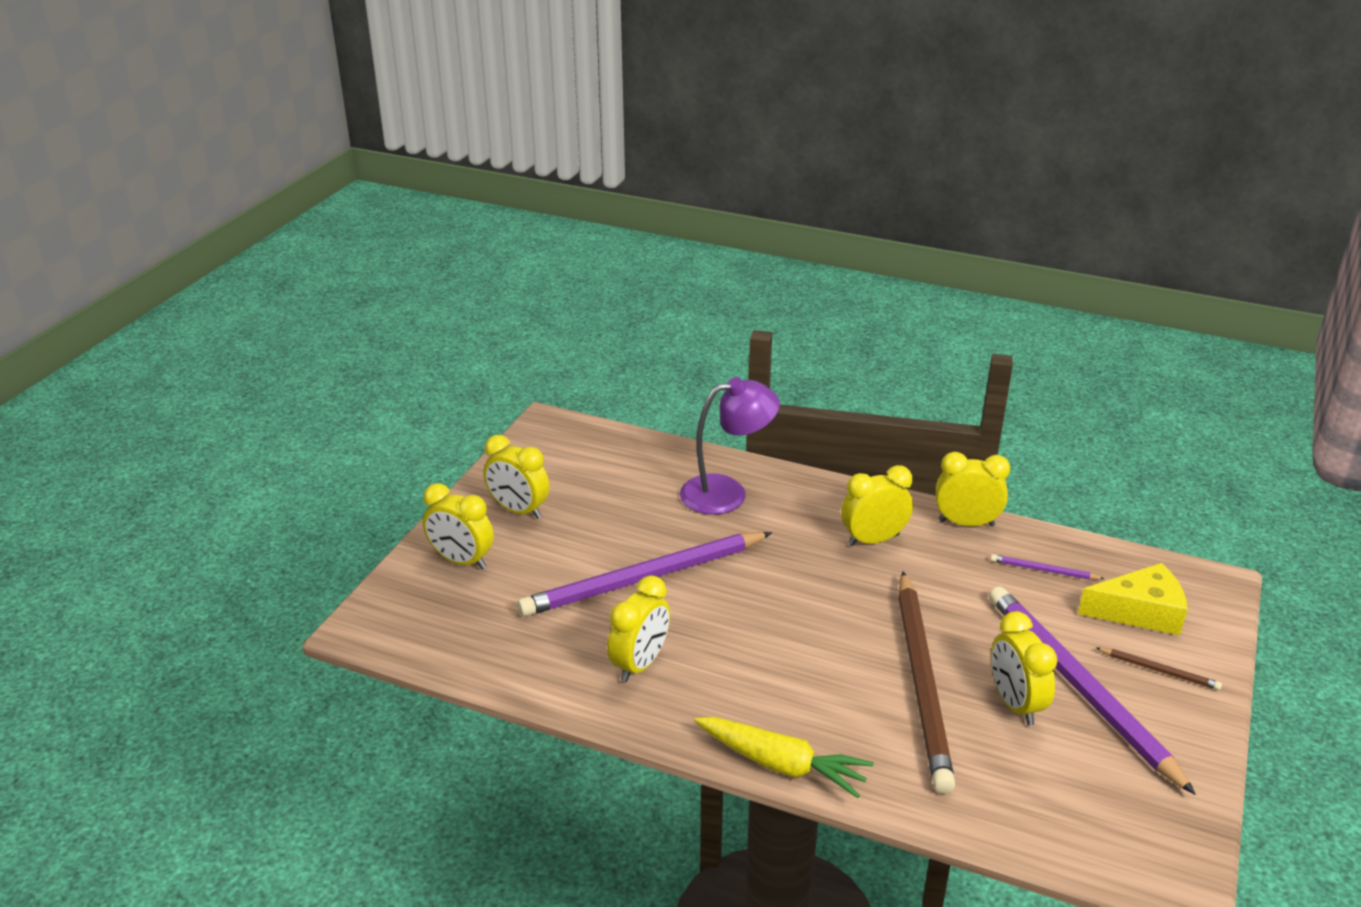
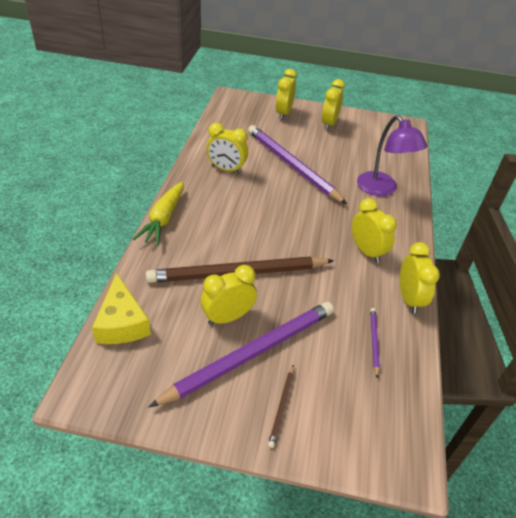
camera: 75 degrees right, 10 degrees up
yellow cheese [1078,563,1187,635] -> yellow cheese moved to [92,273,151,344]

